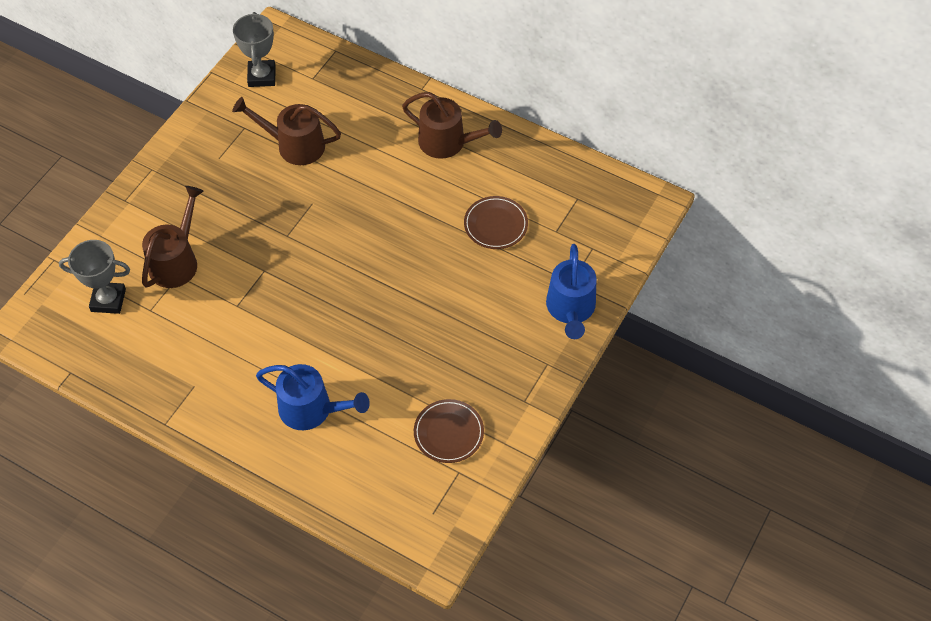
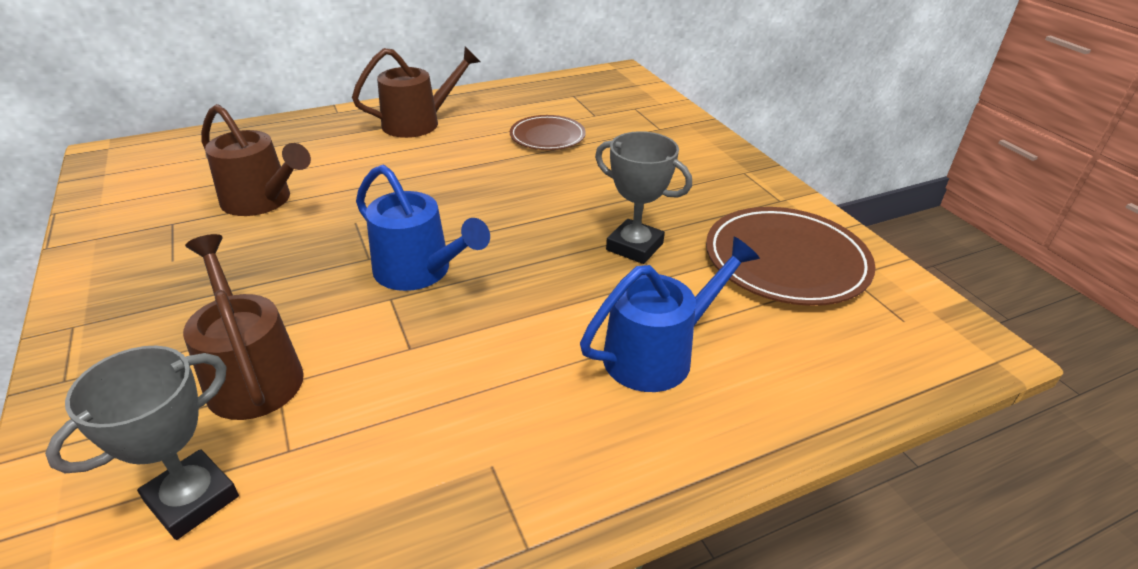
camera: 55 degrees left, 20 degrees down
brown watering can [232,97,341,165] -> brown watering can turned 105 degrees counterclockwise [201,104,311,216]
grey trophy [233,12,276,87] -> grey trophy moved to [595,131,692,264]
brown plate [414,399,484,463] -> brown plate [706,207,876,306], size x1.66
blue watering can [546,244,597,339] -> blue watering can moved to [356,165,490,291]

